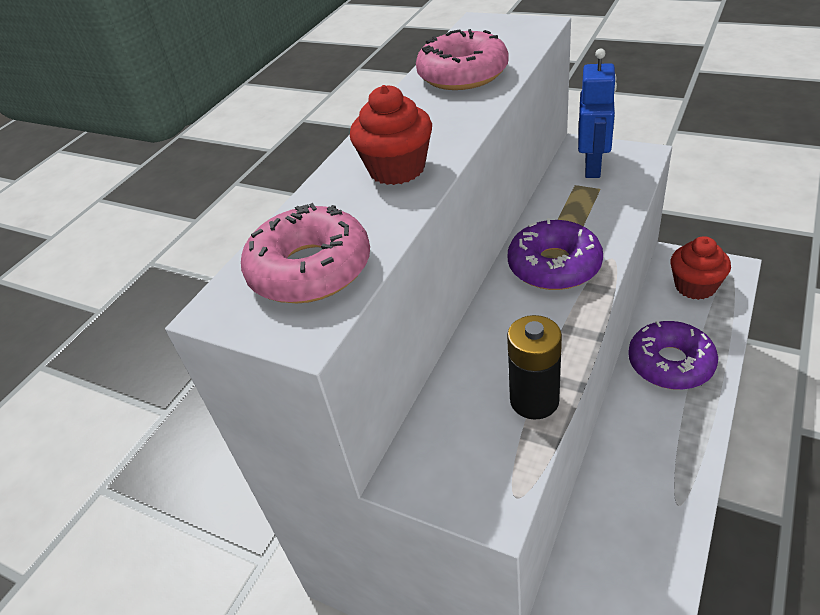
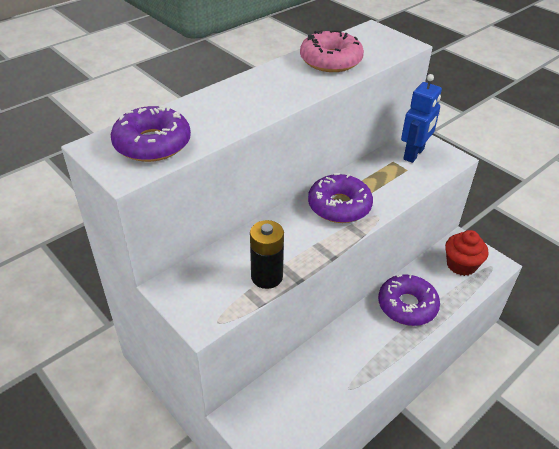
camera: 15 degrees right, 0 degrees up
pink donut [241,203,370,303] -> purple donut [111,105,191,162]
red cupcake [350,85,432,185] -> none

